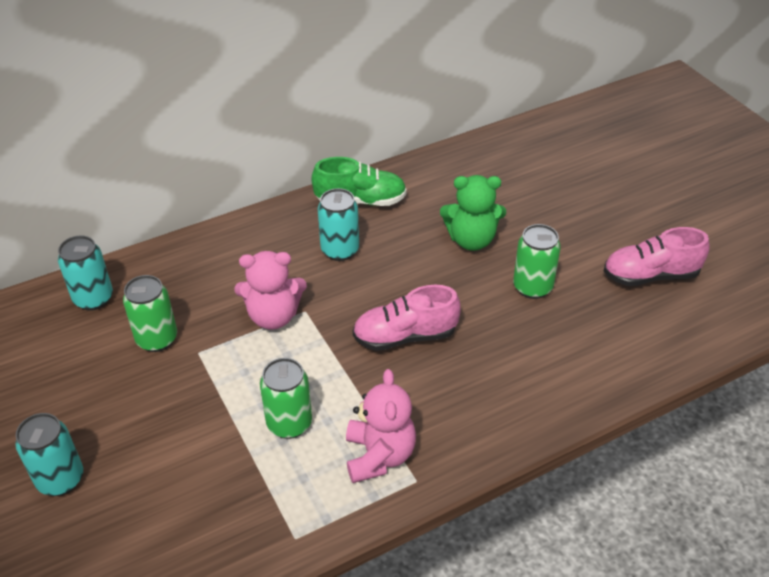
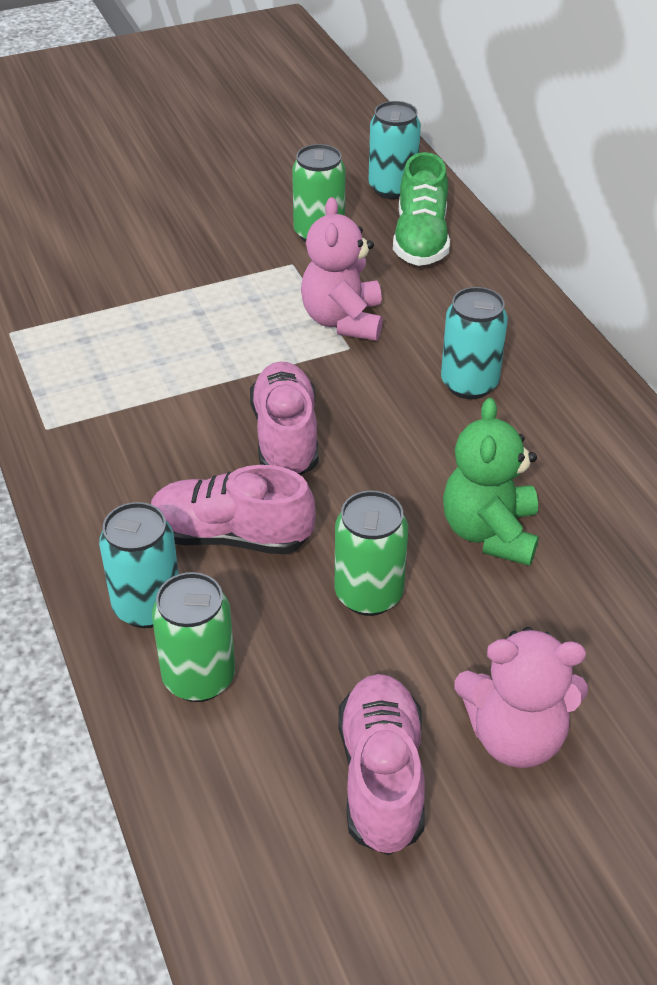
camera: 95 degrees right, 0 degrees up
turquoise can [15,413,83,496] -> turquoise can moved to [99,502,179,628]
green can [260,358,312,439] -> green can moved to [152,572,235,702]
green shoe [312,157,407,206] -> green shoe moved to [393,152,450,266]
pink teddy bear [346,369,416,483] -> pink teddy bear moved to [454,627,588,768]
none -> pink shoe [151,465,316,554]

